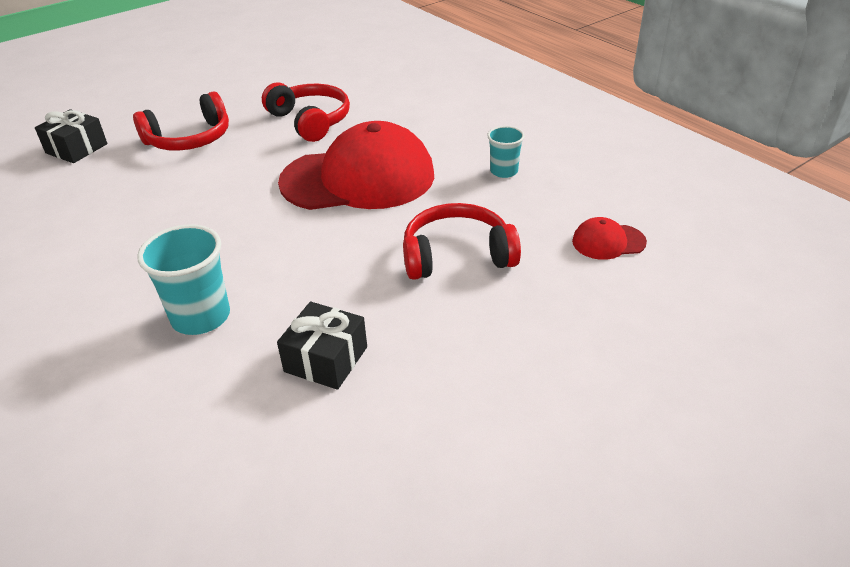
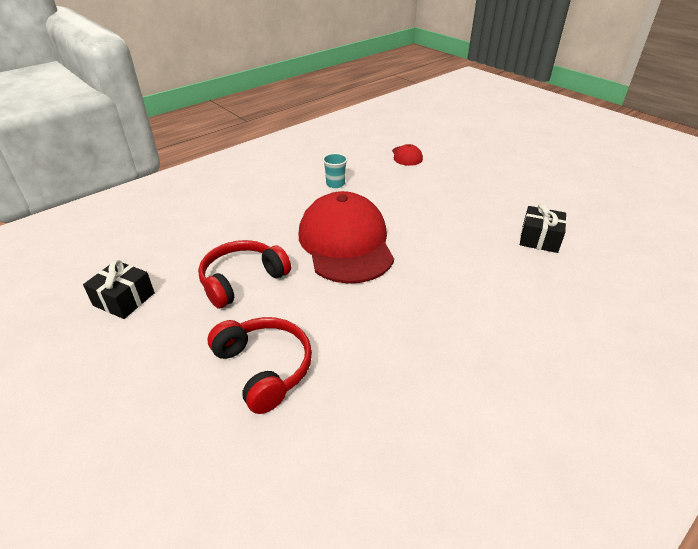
camera: 95 degrees left, 0 degrees up
black gift [35,109,107,163] -> black gift moved to [83,260,155,319]
turquoise cup [137,224,230,335] -> none
red headphones [403,203,521,280] -> none

